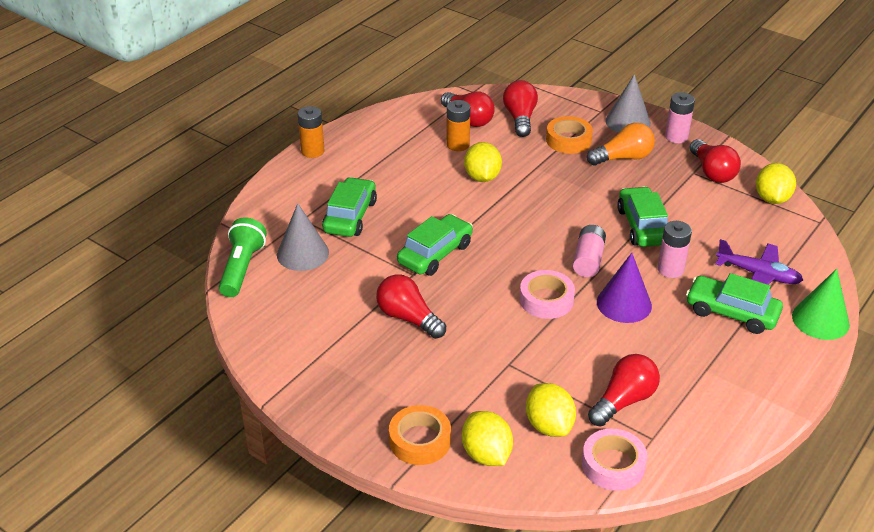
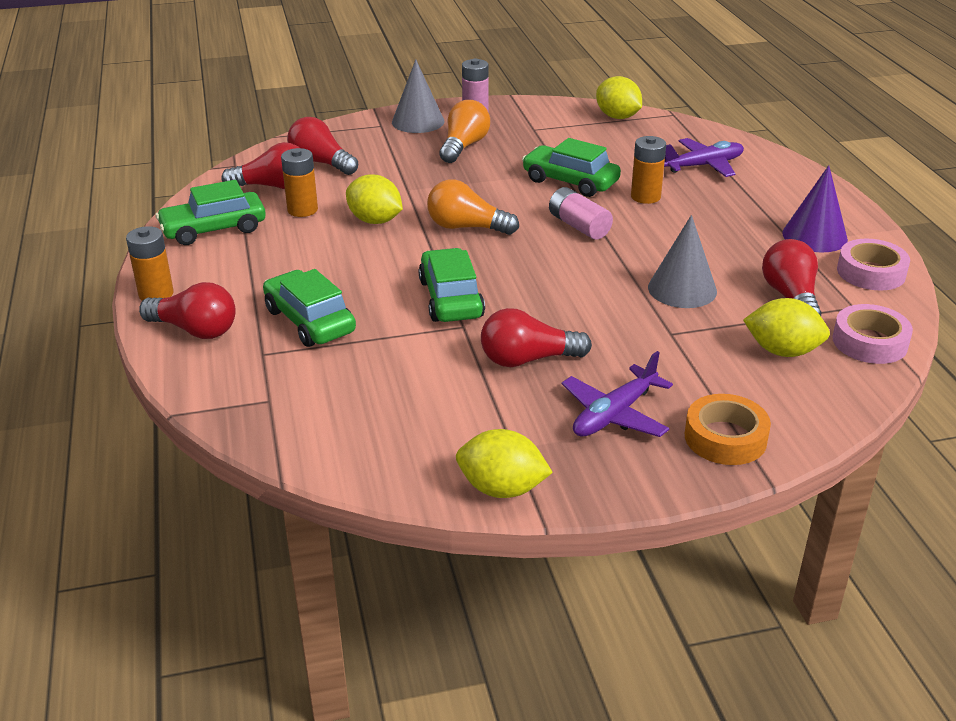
camera: 50 degrees left, 5 degrees down
green flashlight [219,218,267,297] -> none
grey cone [277,203,329,271] -> grey cone moved to [648,215,717,308]
yellow lemon [462,411,513,466] -> yellow lemon moved to [456,429,553,498]
pink tape [519,270,575,319] -> pink tape moved to [837,239,910,290]
orange tape [546,116,593,154] -> none
purple cone [597,253,652,323] -> purple cone moved to [782,165,848,252]
pink battery [658,221,692,278] -> orange battery [631,136,666,204]
green car [686,273,783,334] -> green car moved to [156,180,266,245]
red light bulb [690,139,741,183] -> red light bulb moved to [139,282,236,339]
green cone [792,269,850,340] -> none
none -> orange light bulb [427,179,519,235]
none -> purple plane [562,351,673,437]

